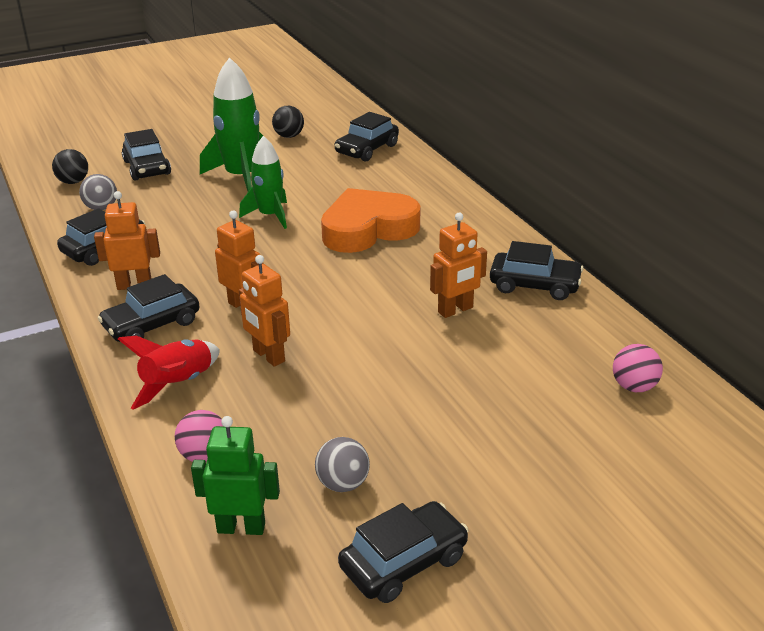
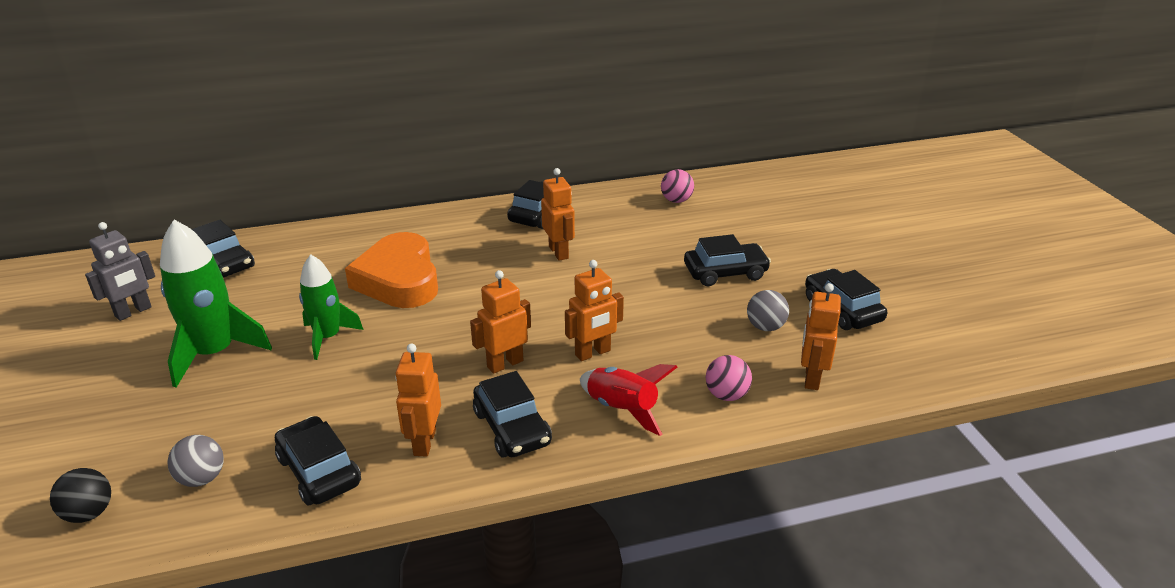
camera: 80 degrees left, 0 degrees up
black car [122,129,171,181] -> black car moved to [684,234,771,286]
green robot [191,416,280,535] -> orange robot [801,283,841,390]
black ball [272,106,304,138] -> grey robot [85,222,155,321]

